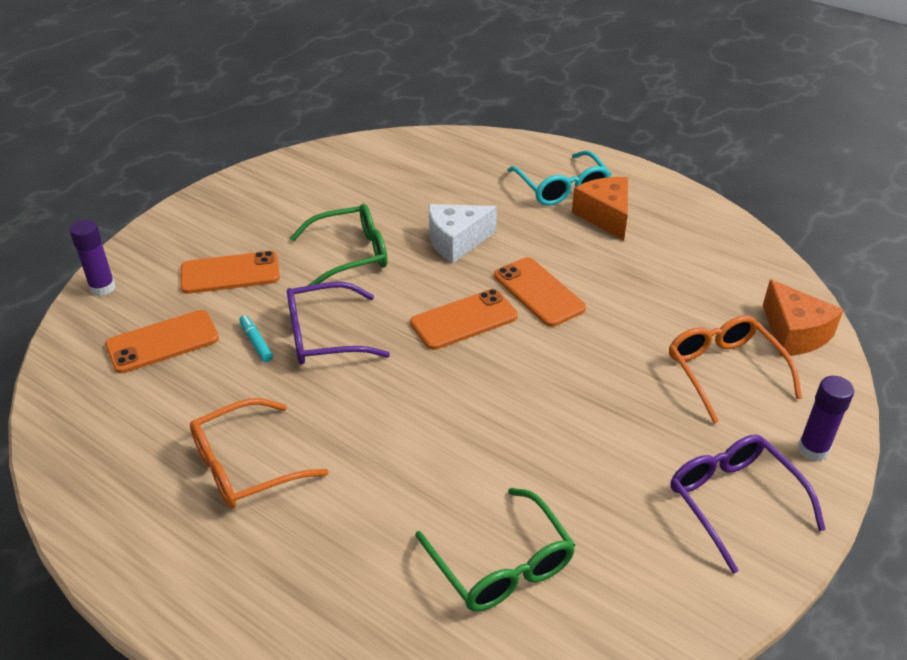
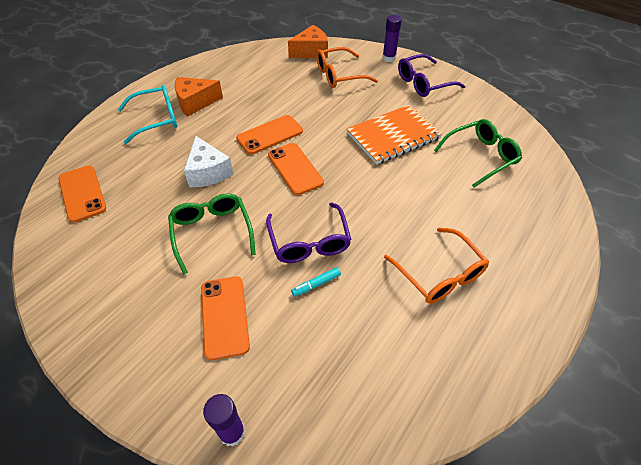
camera: 90 degrees left, 10 degrees up
orange phone [105,310,219,373] -> orange phone moved to [58,166,106,223]
none -> orange notebook [347,105,442,164]

